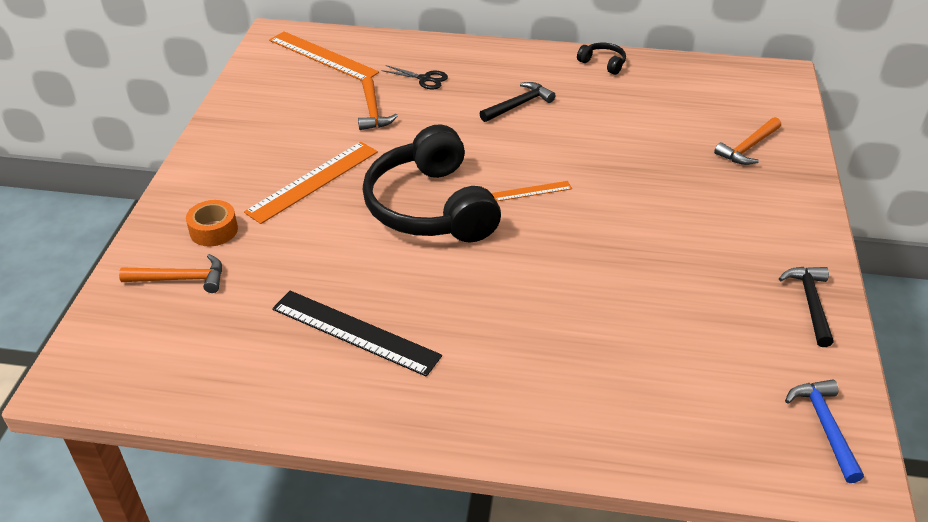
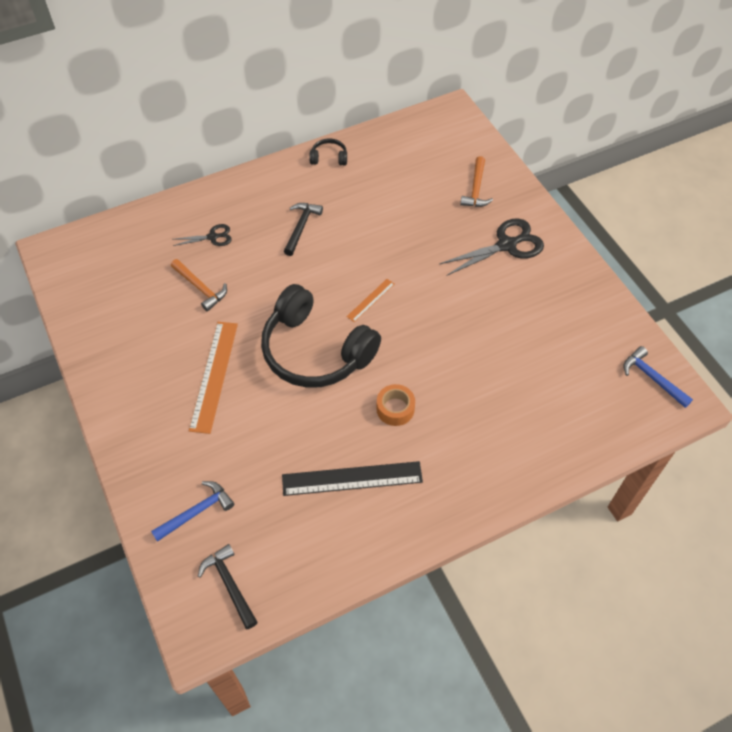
camera: 35 degrees left, 15 degrees up
orange hammer [119,254,222,293] -> blue hammer [151,481,234,542]
orange tape [186,200,238,246] -> orange tape moved to [376,384,415,426]
orange ruler [269,31,379,81] -> none
black hammer [779,267,834,347] -> black hammer moved to [198,544,258,629]
none -> black scissors [439,218,544,275]

